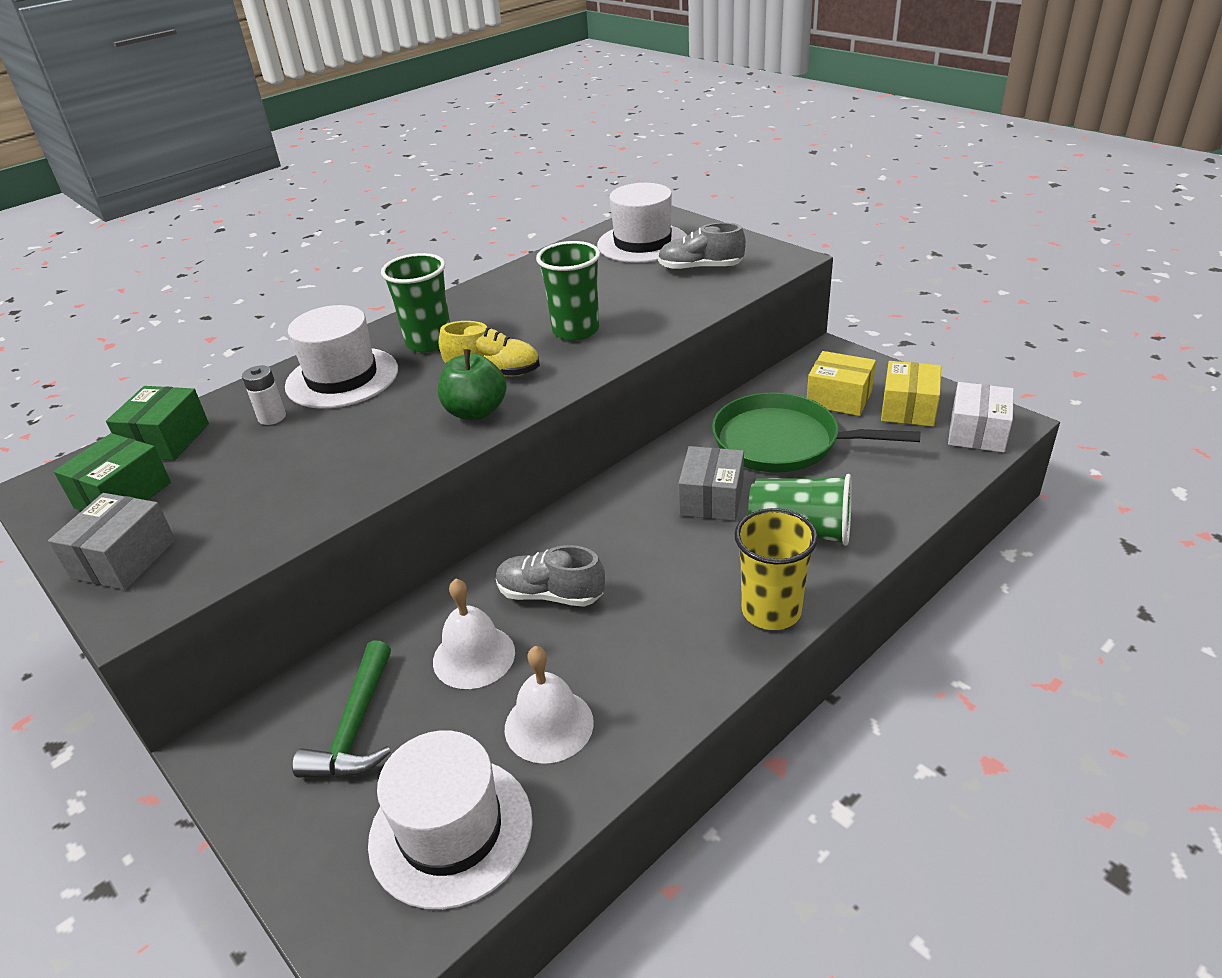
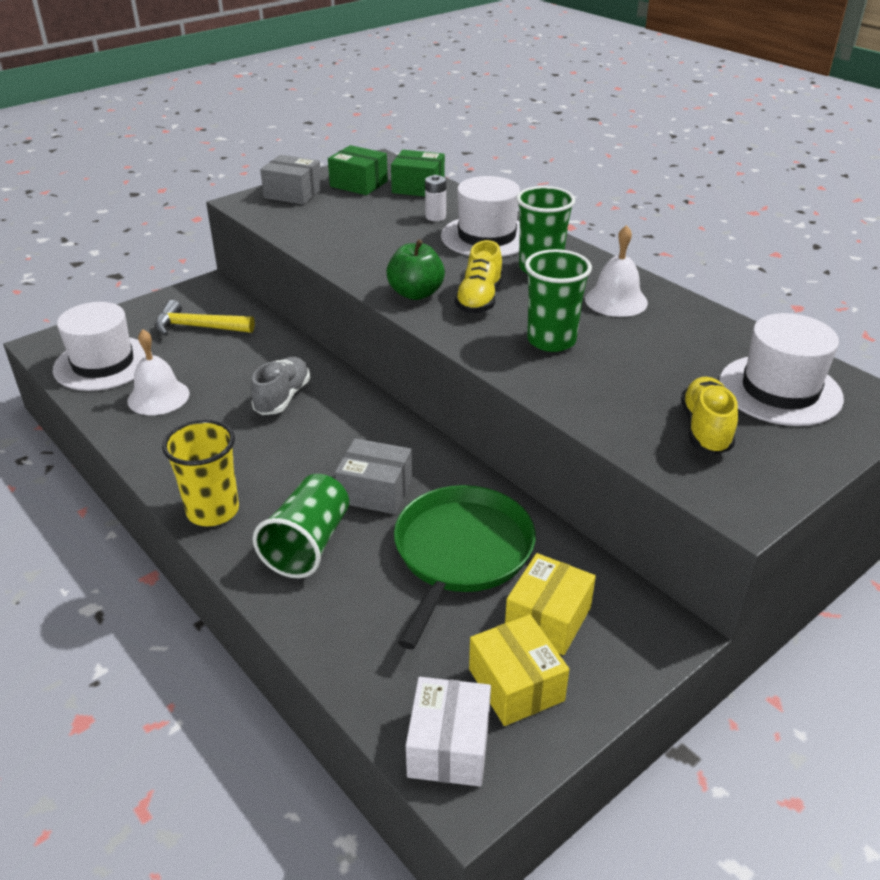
camera: 90 degrees right, 0 degrees up
green hammer [292,641,391,778] -> yellow hammer [155,300,255,336]
white bell [433,578,515,689] -> white bell moved to [585,225,648,317]
grey shoe [658,223,746,271] -> yellow shoe [681,377,738,454]
yellow box [881,361,941,427] -> yellow box turned 45 degrees clockwise [469,614,569,726]
white box [948,382,1014,453] -> white box turned 75 degrees clockwise [406,677,491,787]

